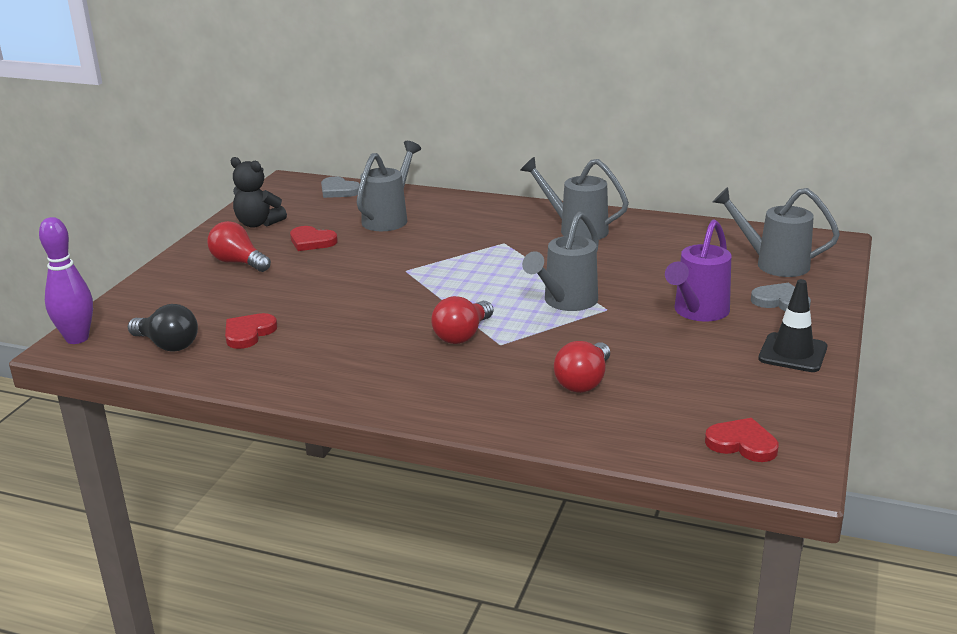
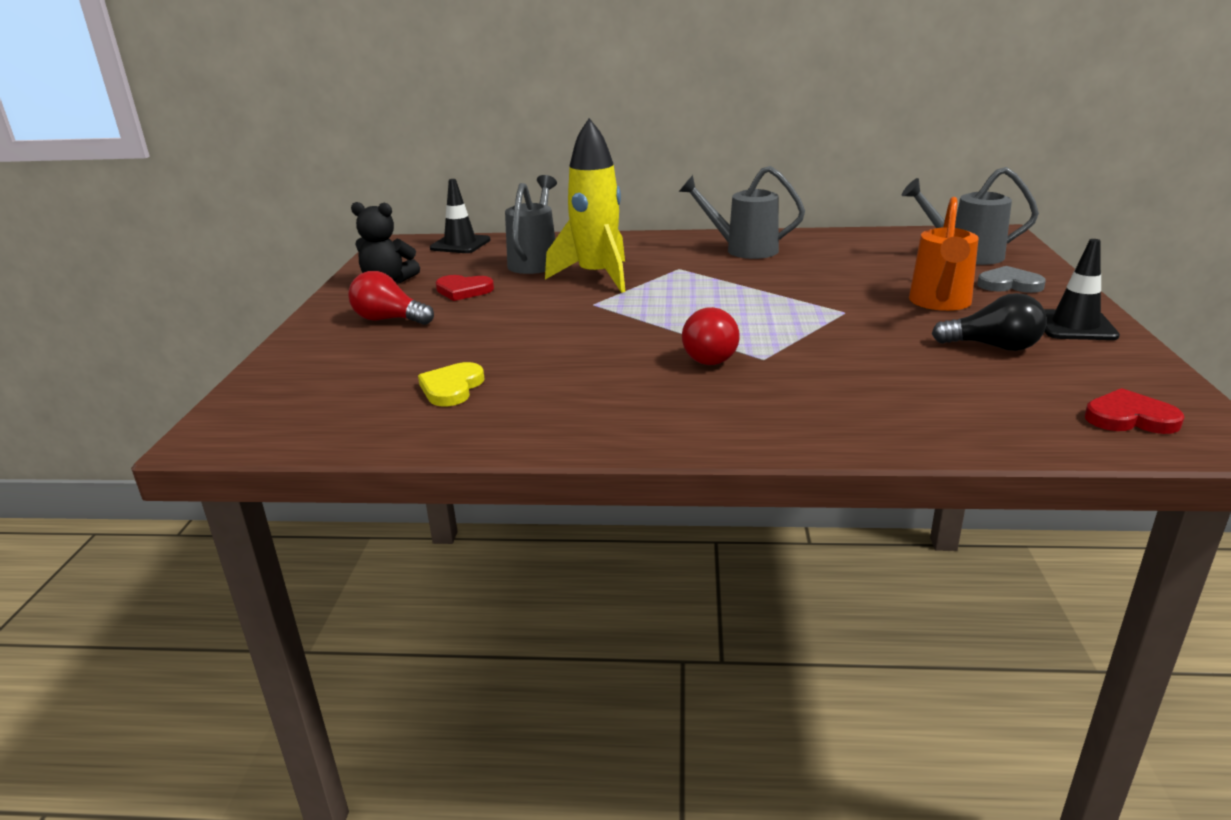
camera: 15 degrees left, 0 degrees up
purple bowling pin [39,217,93,344] -> none
black light bulb [128,304,198,351] -> black light bulb moved to [932,293,1047,351]
red heart [225,313,277,349] -> yellow heart [418,362,484,406]
grey heart [321,176,360,198] -> black traffic cone [430,179,490,253]
grey watering can [522,212,599,311] -> none
red light bulb [554,341,610,393] -> none
purple watering can [665,219,731,321] -> orange watering can [909,197,979,311]
none -> yellow rocket [545,118,626,293]

